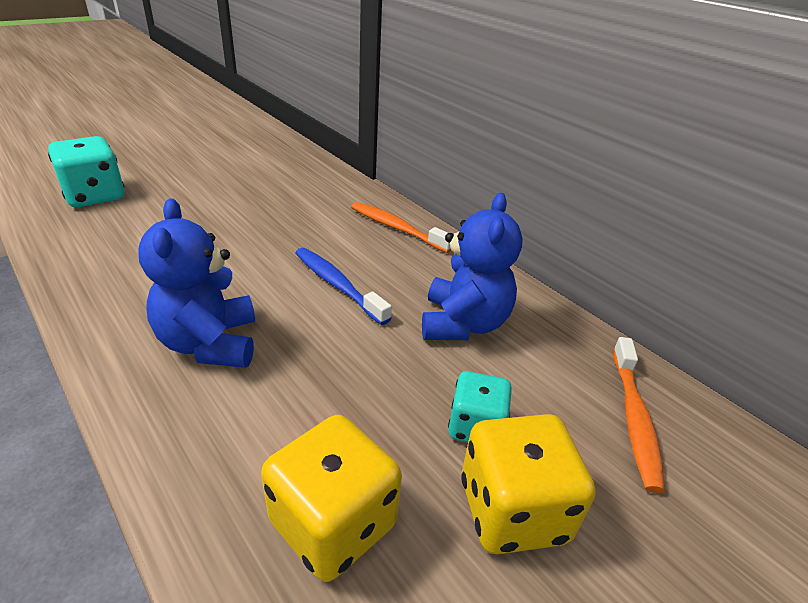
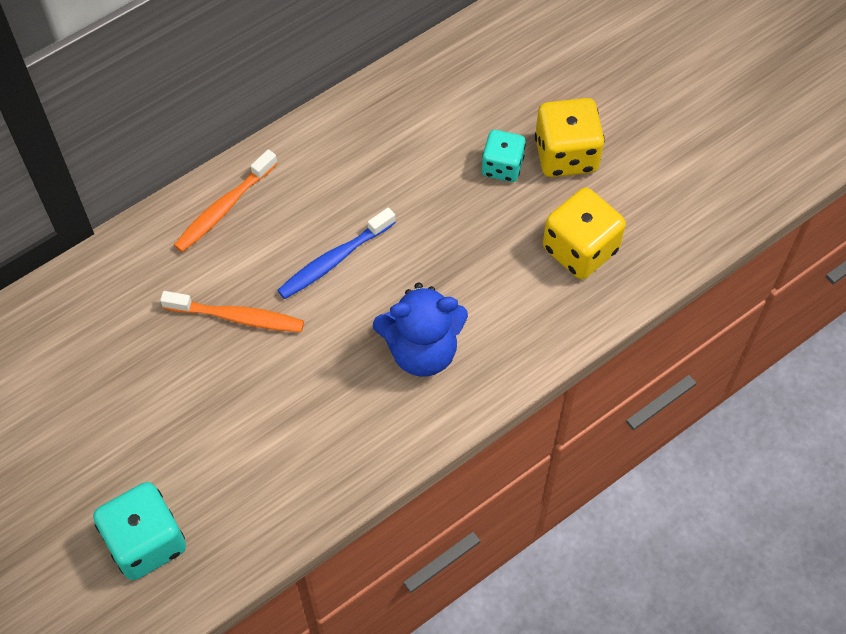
camera: 85 degrees left, 25 degrees up
blue teddy bear [422,193,523,340] -> none
orange toothbrush [613,337,665,493] -> orange toothbrush moved to [160,291,304,332]

